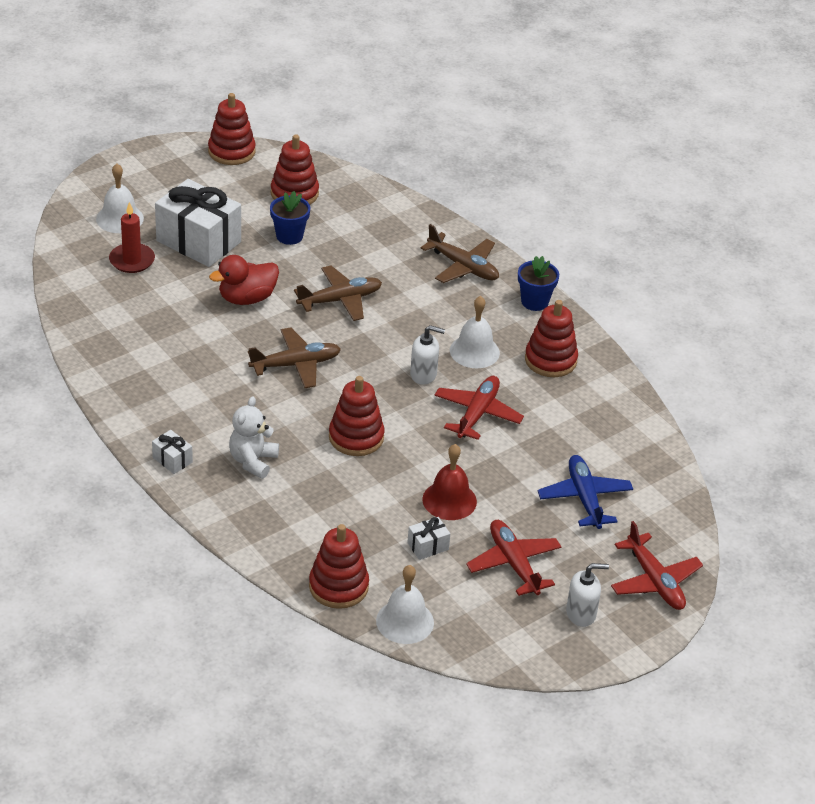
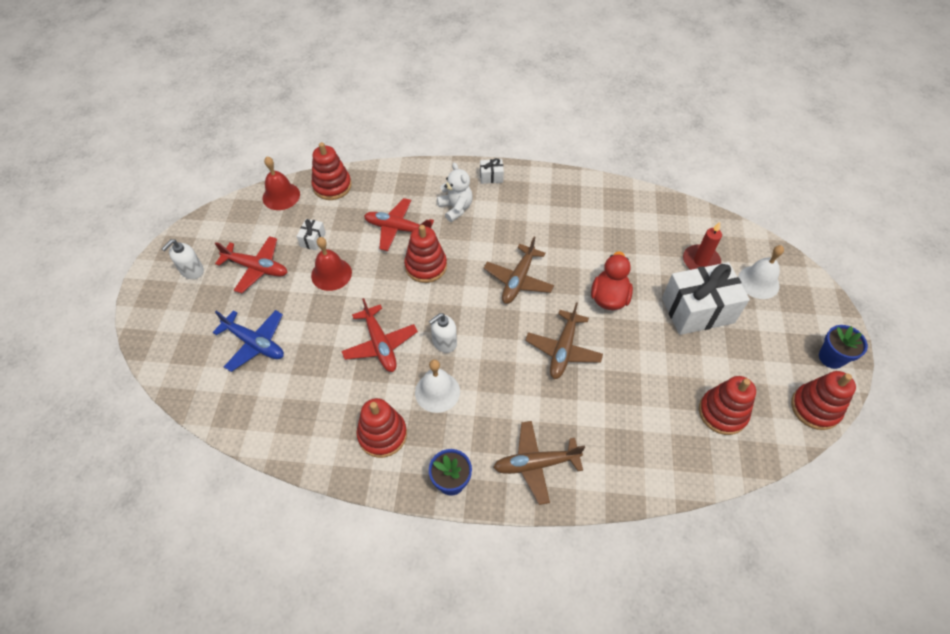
camera: 135 degrees right, 15 degrees up
blue flower pot [270,191,310,245] -> blue flower pot moved to [819,325,868,369]
white bell [376,565,434,644] -> red bell [263,157,300,210]
red plane [611,521,703,610] -> red plane moved to [364,198,434,251]

